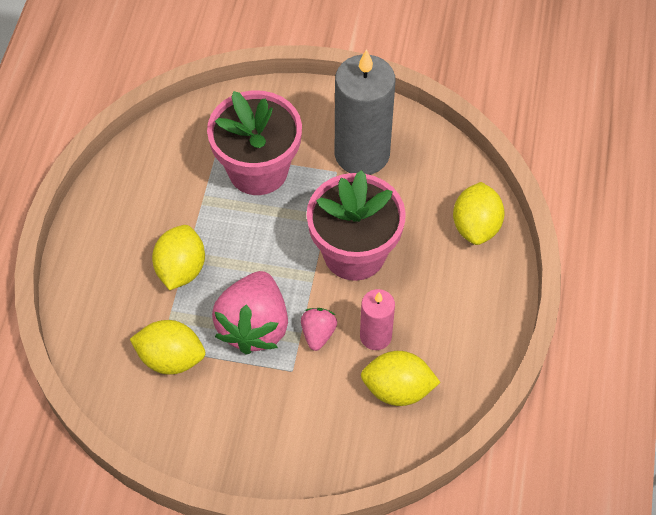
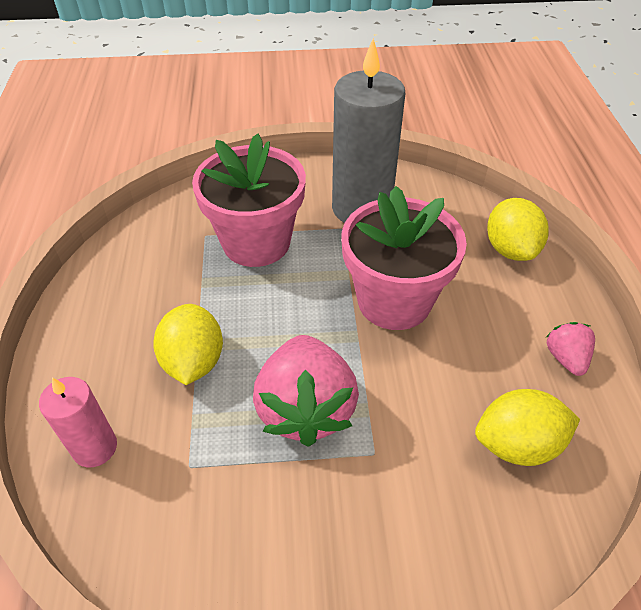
camera: 15 degrees left, 10 degrees down
yellow lemon [130,320,205,375] -> none
pink strawberry [301,308,337,351] -> pink strawberry moved to [545,322,595,376]
pink candle [360,289,395,350] -> pink candle moved to [39,377,117,467]

